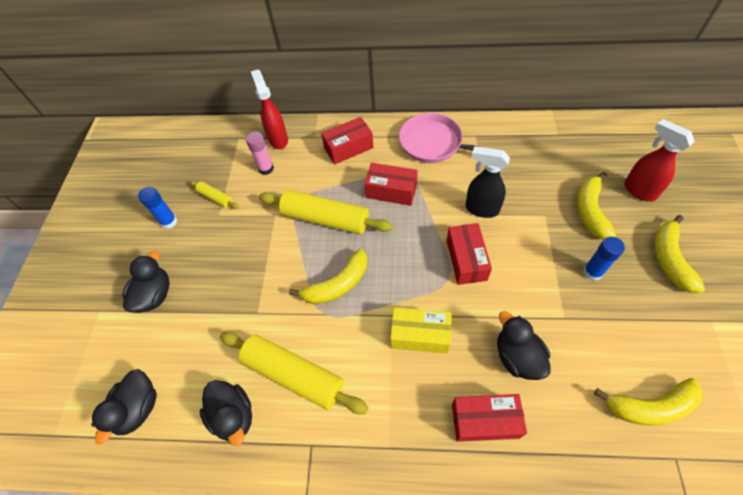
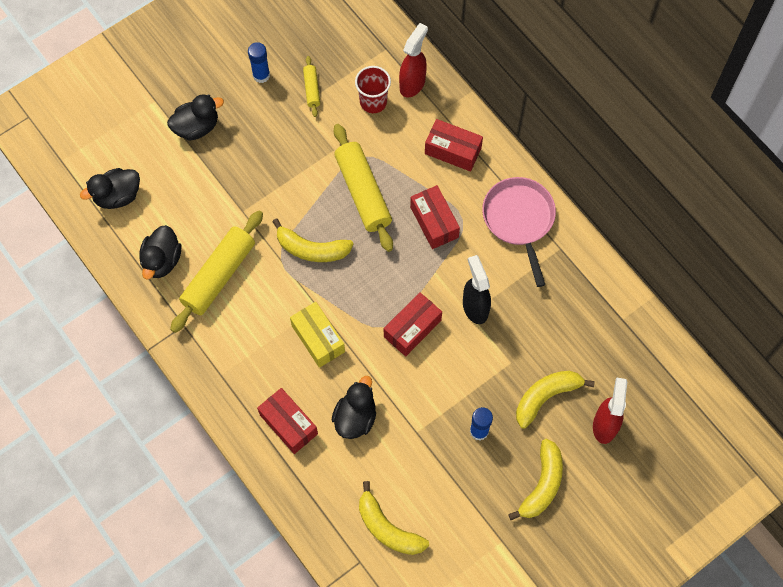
camera: 45 degrees right, 10 degrees up
yellow rolling pin [220,332,368,414] -> yellow rolling pin turned 45 degrees clockwise [170,211,263,333]
pink glue stick [246,132,274,175] -> red cup [355,66,391,113]
yellow banana [654,215,705,293] -> yellow banana turned 150 degrees clockwise [508,439,563,520]

